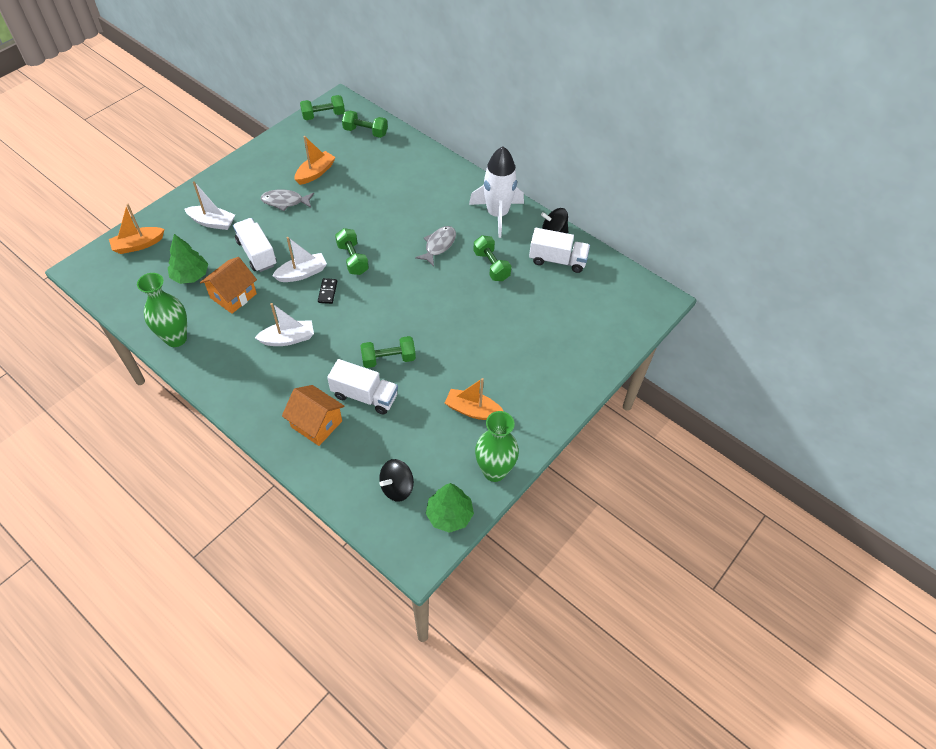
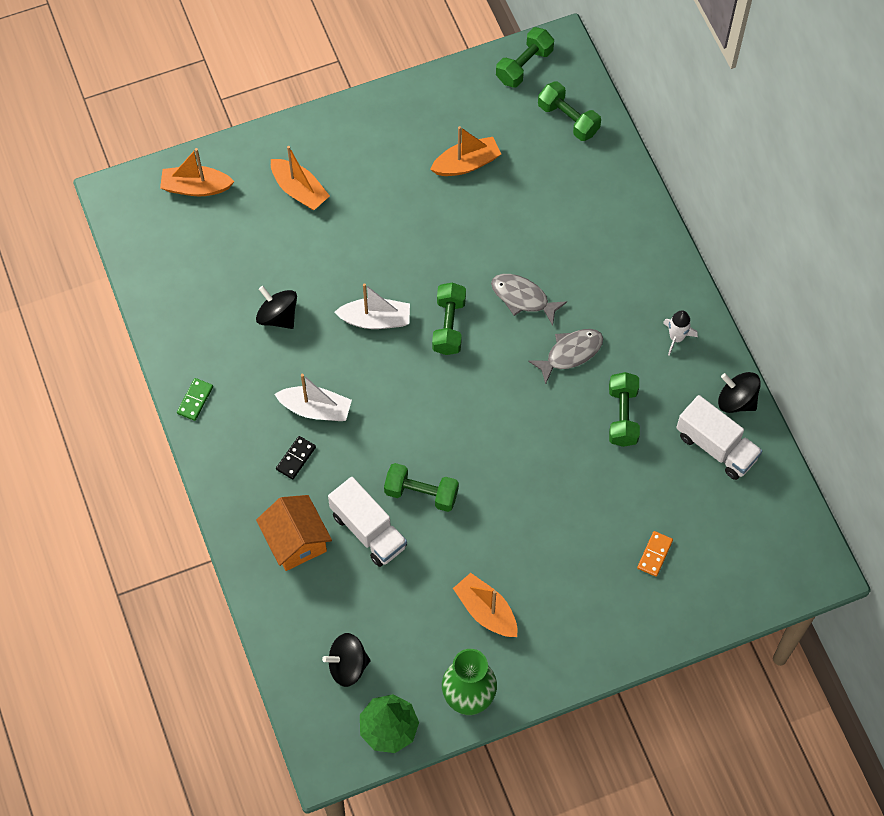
camera: 30 degrees right, 10 degrees up
green vase [137,273,187,347] -> none
green tree [168,234,208,284] -> none
white boat [184,181,235,230] -> orange boat [271,146,330,210]
orange house [200,257,257,314] -> black spinning top [256,286,297,329]
white truck [233,218,276,272] -> none
grey fish [260,189,314,211] -> grey fish moved to [491,274,567,326]
green dumbbell [300,95,345,120] -> green dumbbell turned 60 degrees counterclockwise [496,27,554,88]
black domino [318,278,337,304] -> black domino moved to [276,436,316,479]
white rocket [469,146,524,238] -> white rocket [663,310,698,356], size x0.45
none -> green domino [177,378,213,421]
none -> orange domino [637,531,673,577]

